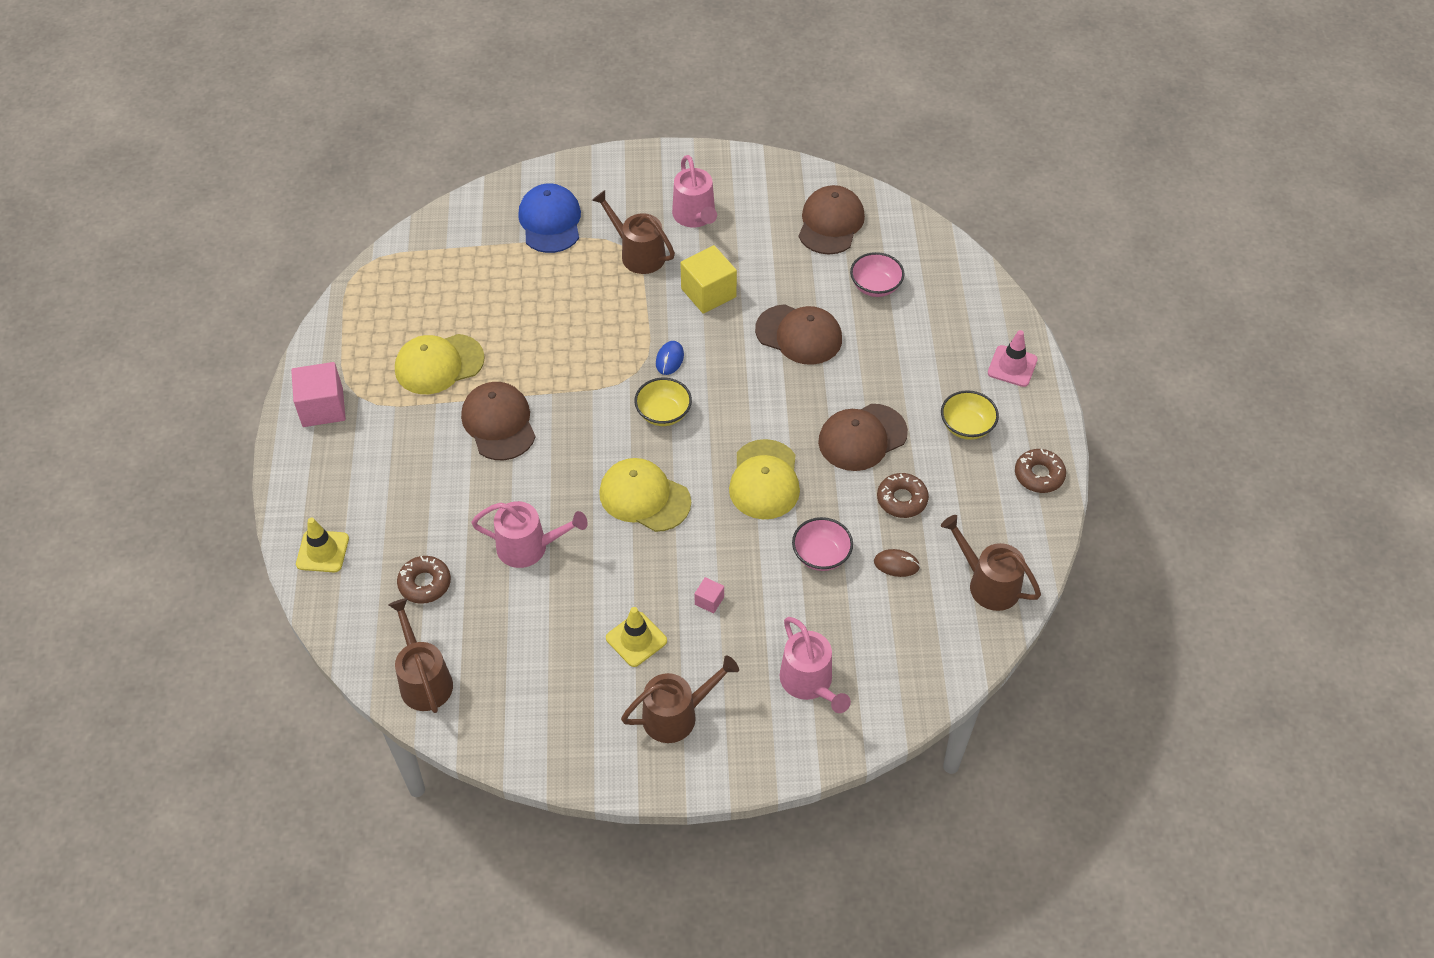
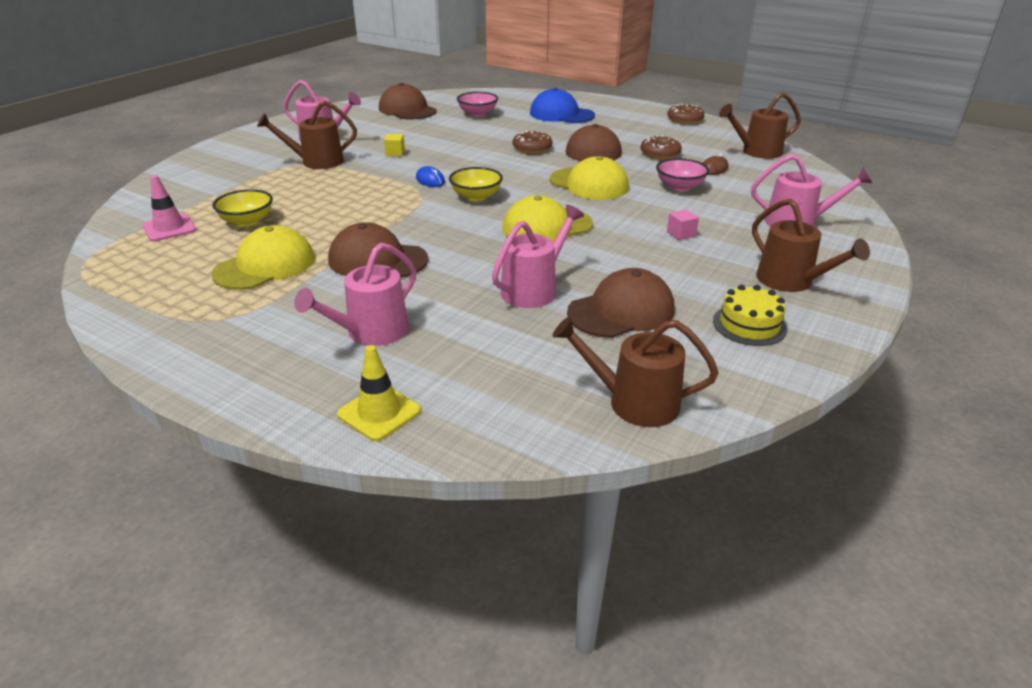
camera: 55 degrees left, 20 degrees down
pink cube [291,362,346,427] -> none
yellow cap [395,334,485,394] -> yellow cap turned 150 degrees counterclockwise [211,225,315,290]
brown donut [397,556,451,604] -> brown donut moved to [512,131,553,153]
blue cap [518,183,581,253] -> blue cap moved to [530,88,595,123]
yellow traffic cone [606,607,667,667] -> none
brown watering can [621,655,739,743] -> brown watering can turned 135 degrees clockwise [752,199,870,292]
yellow cube [680,245,737,314] -> yellow cube [384,134,405,156], size x0.48
brown cap [755,304,842,365] -> brown cap moved to [567,268,675,338]
yellow bowl [941,390,999,440] -> yellow bowl moved to [212,189,273,227]
pink traffic cone [988,330,1038,387] -> pink traffic cone moved to [143,175,196,241]
none -> pink watering can [294,243,416,346]
none -> yellow cake [713,285,787,346]

